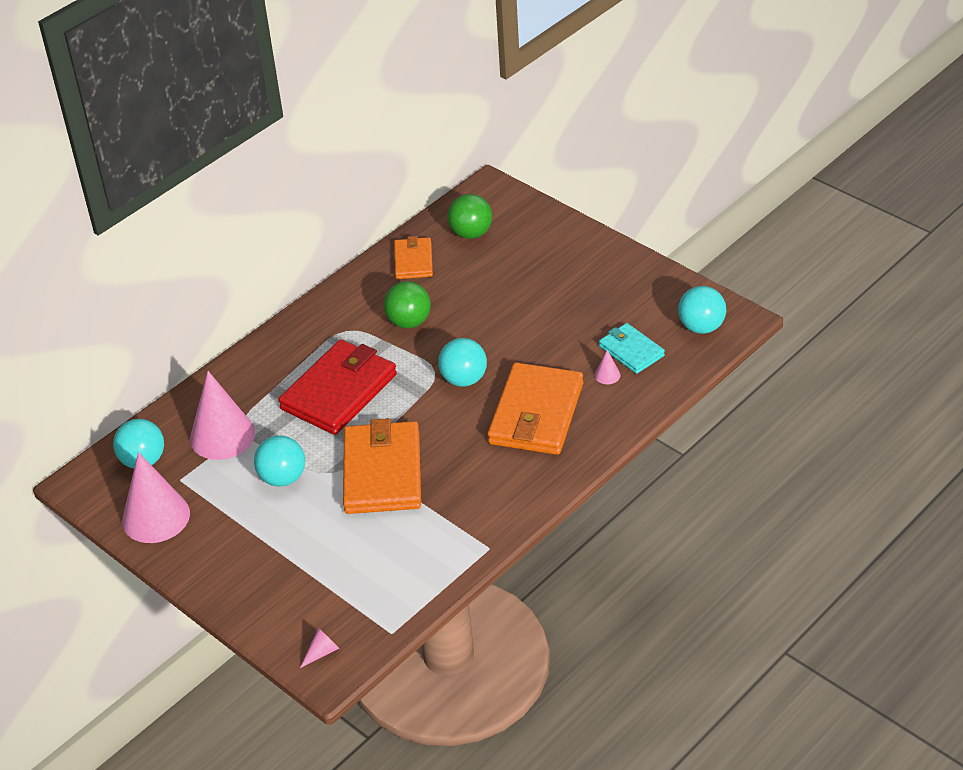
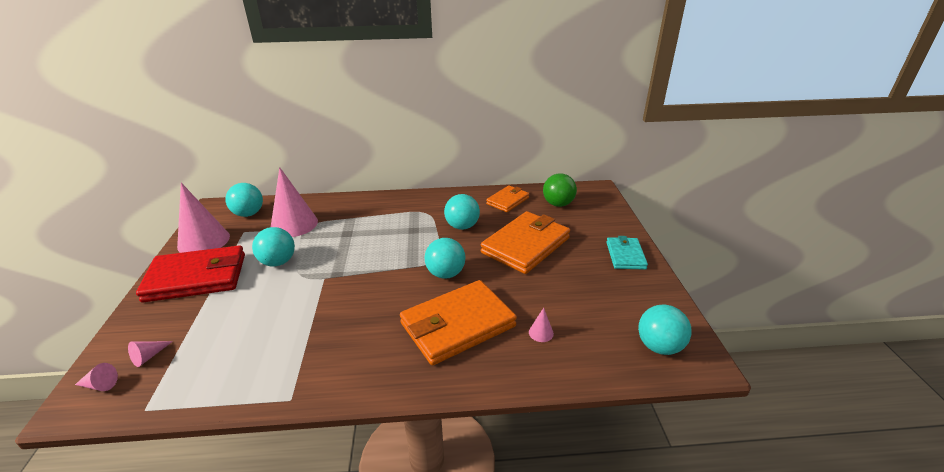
camera: 40 degrees right, 10 degrees down
red wallet [278,339,397,435] -> red wallet moved to [136,245,245,303]
orange wallet [343,418,421,514] -> orange wallet moved to [481,211,570,274]
green ball [384,281,431,328] -> turquoise ball [444,194,480,230]
turquoise wallet [599,323,665,374] -> turquoise wallet moved to [606,236,648,270]
none -> pink cone [128,341,173,367]

